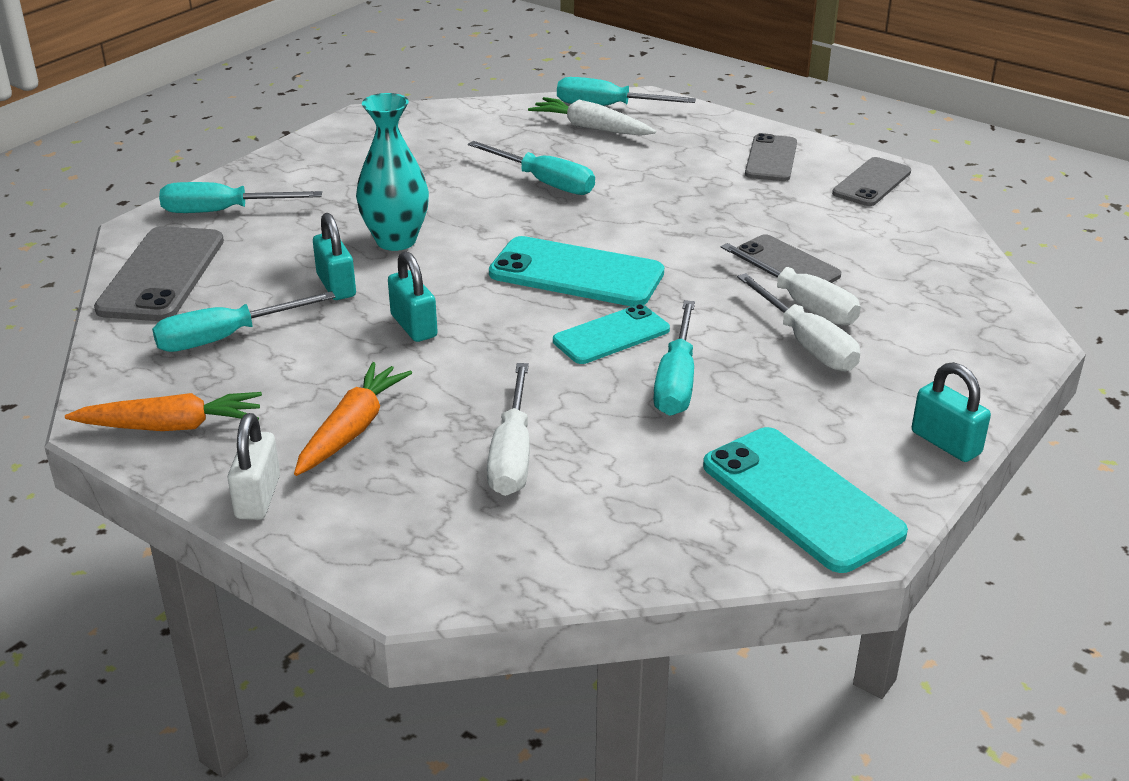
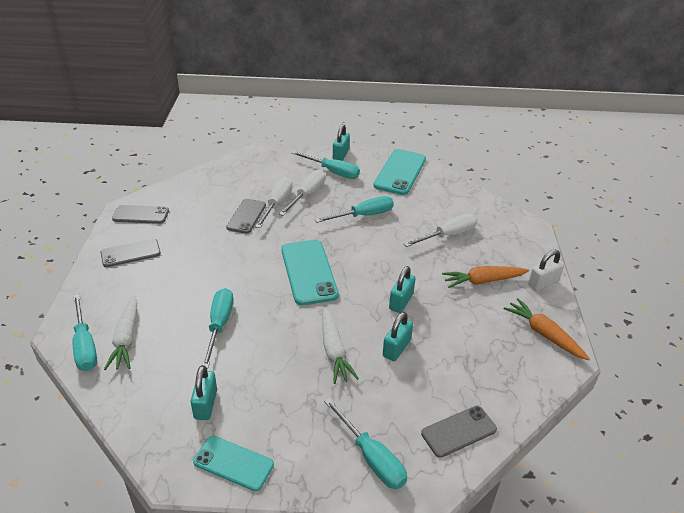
camera: 125 degrees left, 5 degrees up
grey phone [94,226,224,321] -> grey phone [421,406,497,458], size x0.64
turquoise screwdriver [152,291,336,352] -> turquoise screwdriver moved to [292,151,360,179]
turquoise vase [356,93,429,251] -> white carrot [322,307,359,384]
turquoise phone [553,304,670,364] -> turquoise phone moved to [193,436,274,491]
none -> turquoise padlock [190,365,217,420]

